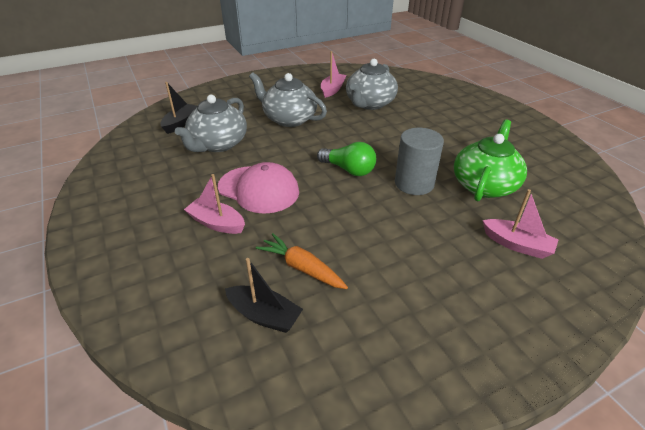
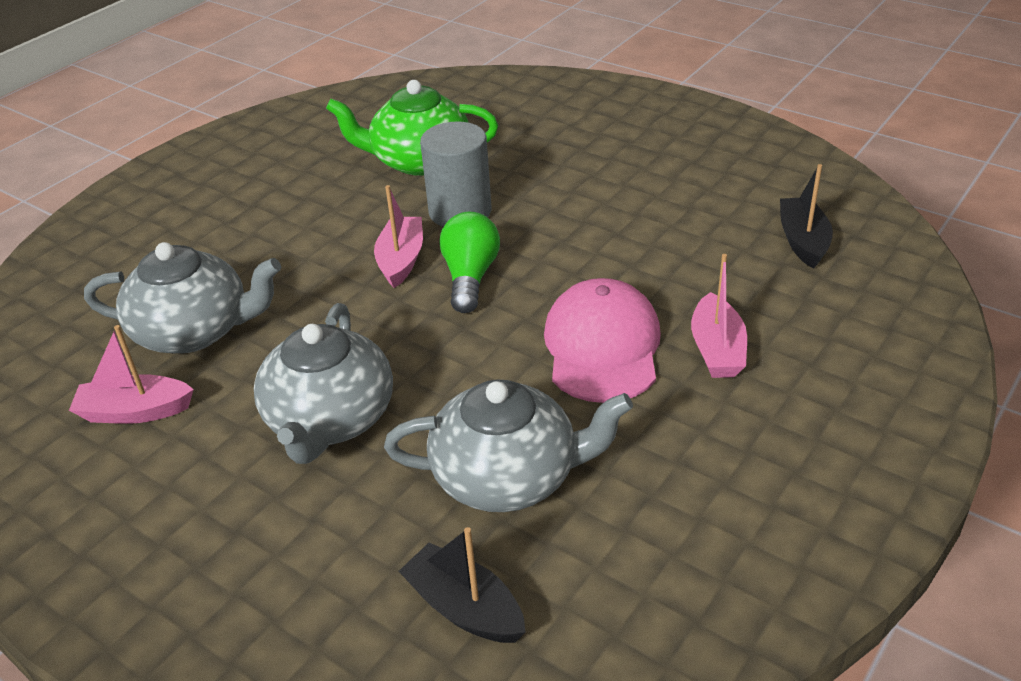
camera: 115 degrees left, 0 degrees up
black boat [160,82,197,134] -> black boat turned 45 degrees clockwise [398,527,525,643]
orange carrot [256,233,348,289] -> none
pink boat [483,189,558,259] -> pink boat moved to [374,185,423,288]

